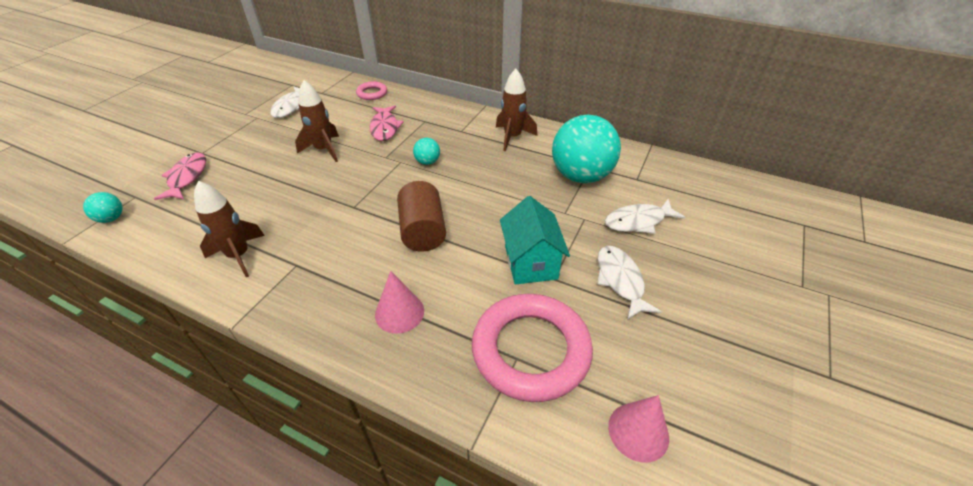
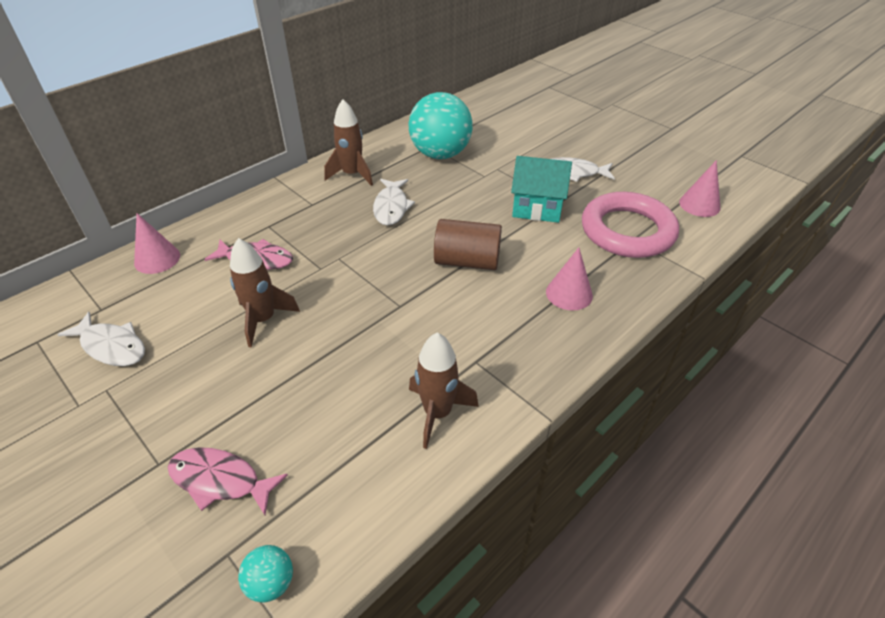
camera: 70 degrees left, 0 degrees up
pink ring [356,82,387,100] -> pink cone [134,213,180,274]
turquoise ball [413,138,440,165] -> none
white fish [605,199,685,234] -> white fish moved to [373,179,415,226]

